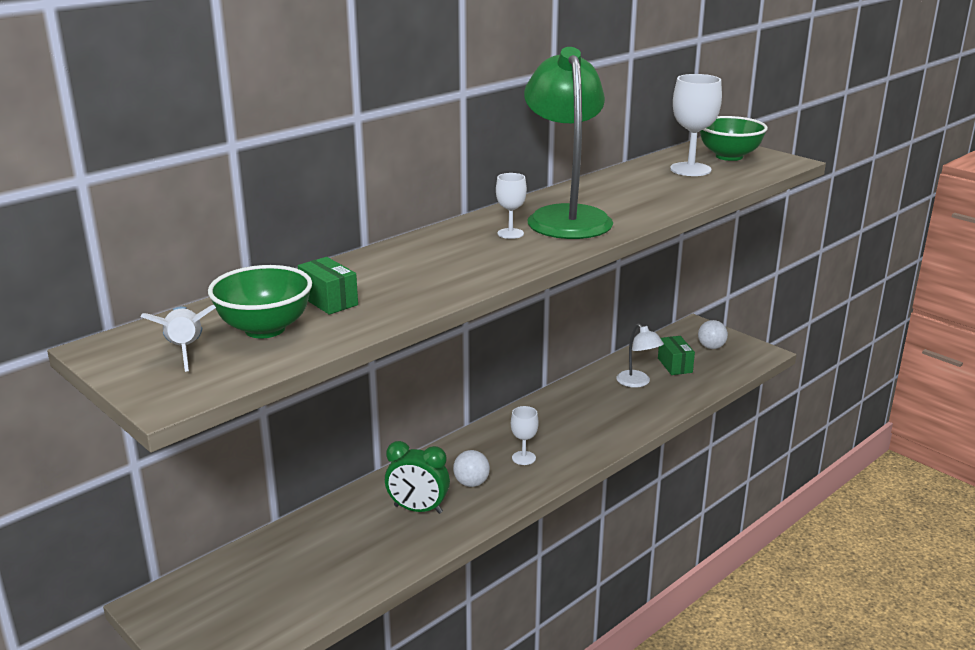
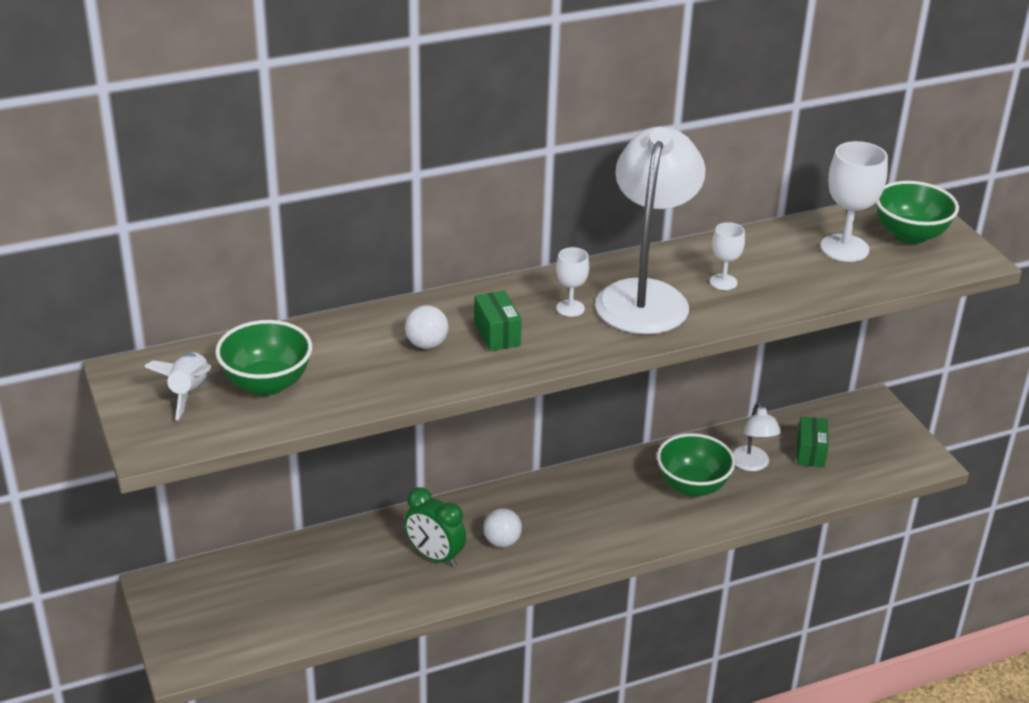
camera: 20 degrees right, 10 degrees up
green box [298,257,358,315] -> green box moved to [474,290,522,351]
white goblet [511,406,539,465] -> white goblet moved to [710,222,745,290]
green lamp [524,47,613,239] -> white lamp [595,127,706,335]
white ball [698,320,728,349] -> white ball moved to [405,305,448,349]
none -> green bowl [657,433,735,497]

